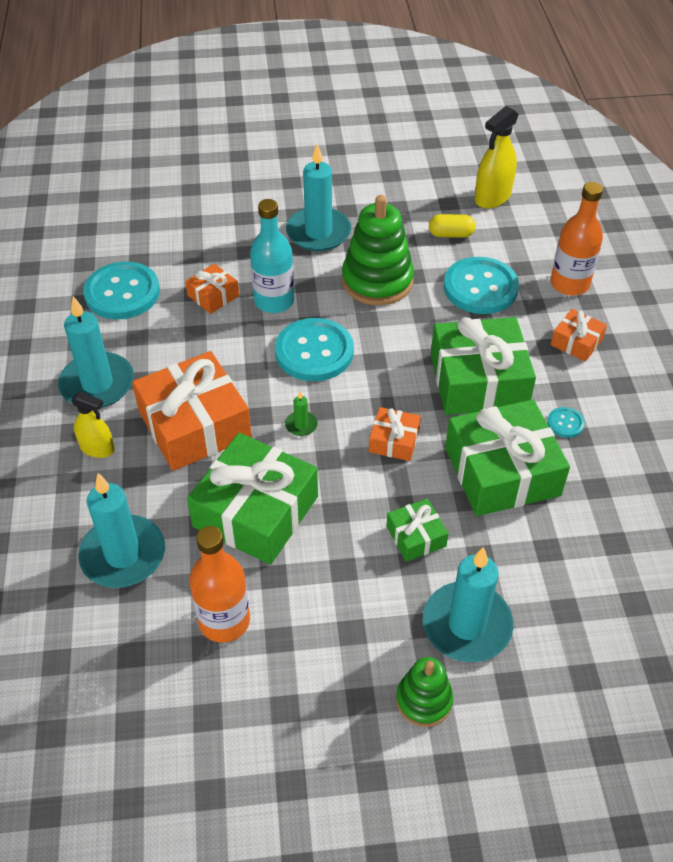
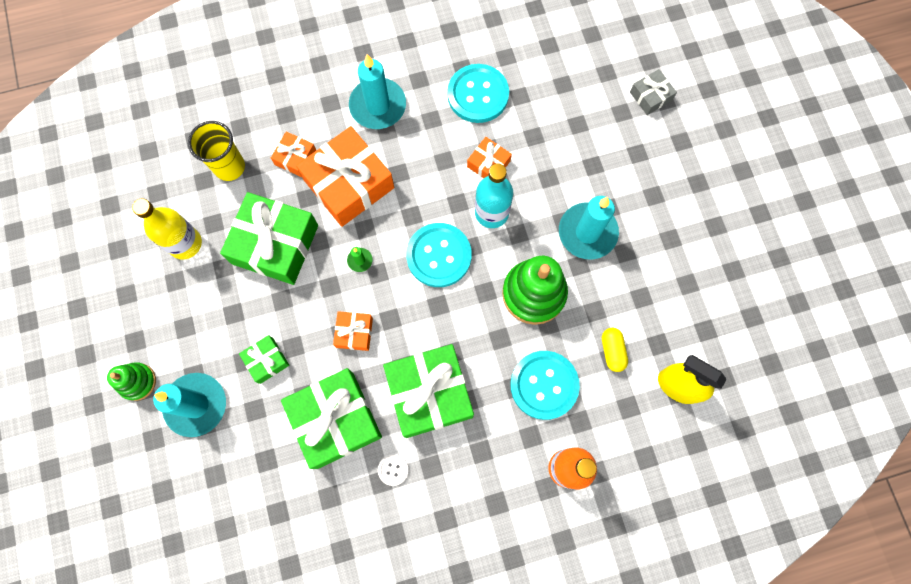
camera: 80 degrees right, 25 degrees up
yellow spray bottle [71,392,115,458] -> none
turquoise candle [78,473,165,588] -> yellow cup [188,121,245,181]
orange bottle [189,526,250,643] -> yellow bottle [132,198,202,260]
turquoise button [547,407,585,438] -> white button [378,454,409,486]
orange gift [551,309,607,362] -> orange gift moved to [271,132,316,177]
none -> grey gift [630,69,677,115]

